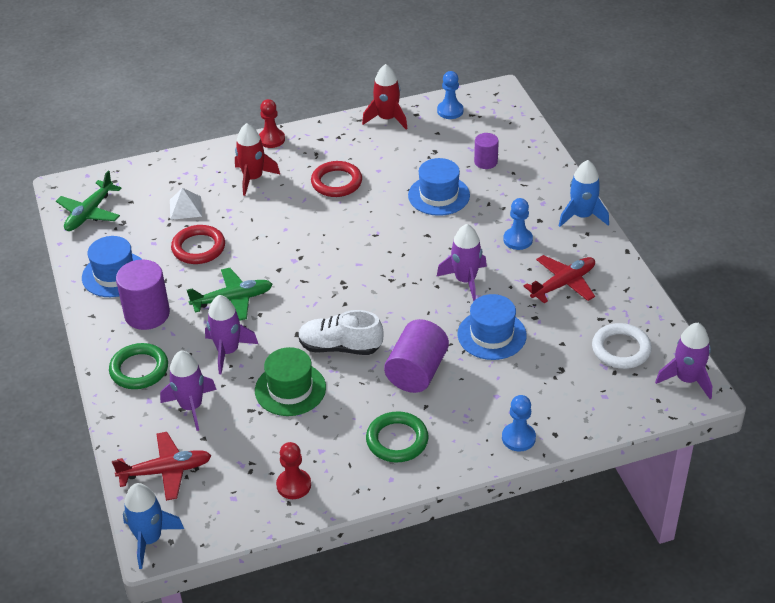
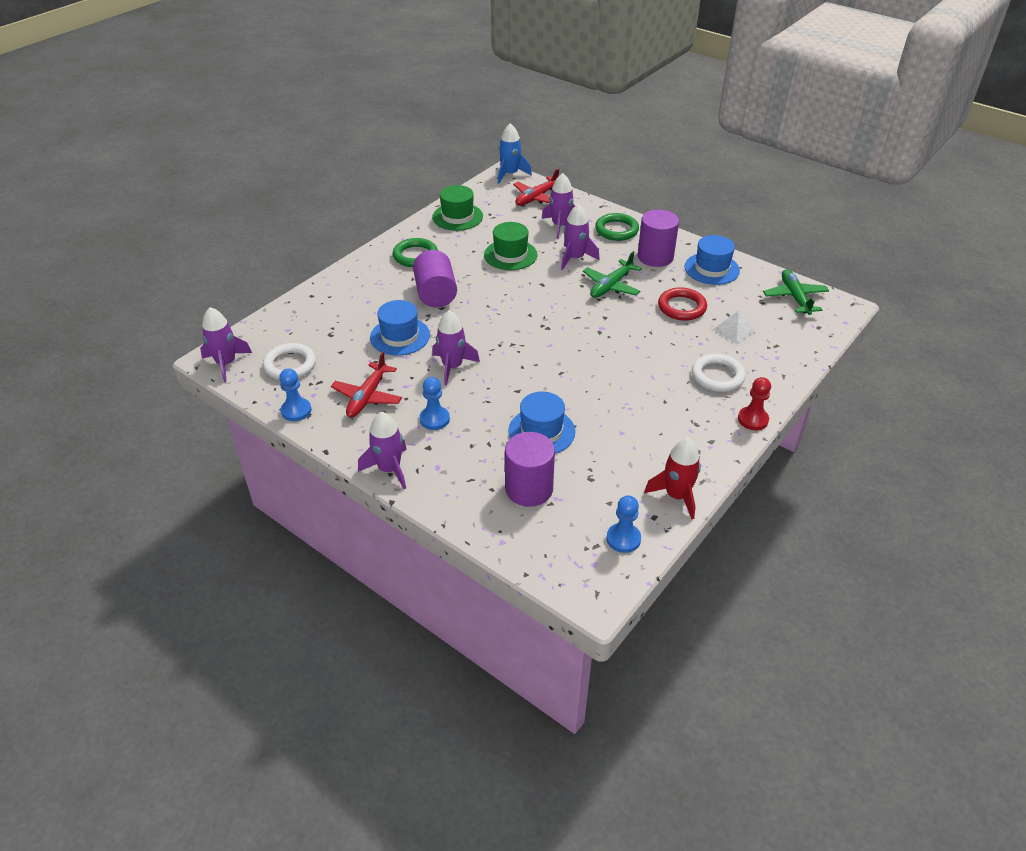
camera: 145 degrees right, 0 degrees up
red rocket [235,123,280,196] -> white ring [692,354,746,392]
red pawn [276,442,311,499] -> green hat [432,185,483,231]
white shoe [298,310,384,355] -> none
red ring [311,161,362,197] -> none
purple cylinder [474,133,499,169] -> purple cylinder [505,432,555,507], size x1.73
blue pawn [502,395,536,451] -> blue pawn moved to [279,369,311,421]
blue rocket [559,160,609,227] -> purple rocket [358,412,407,489]

